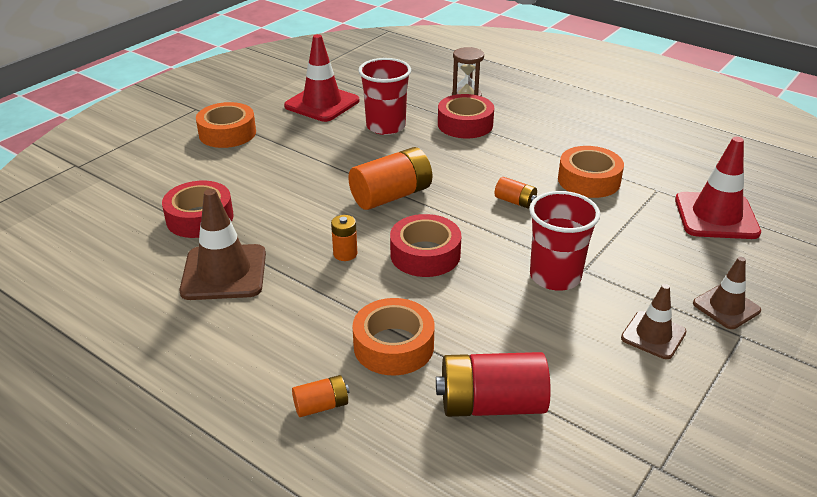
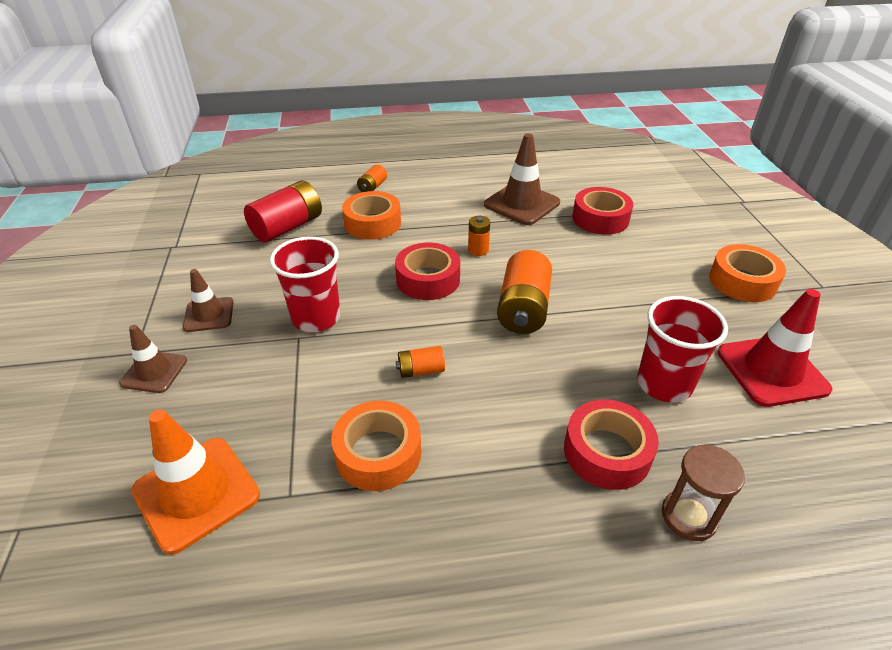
camera: 135 degrees right, 5 degrees up
red traffic cone [675,137,761,239] -> orange traffic cone [131,409,260,555]

